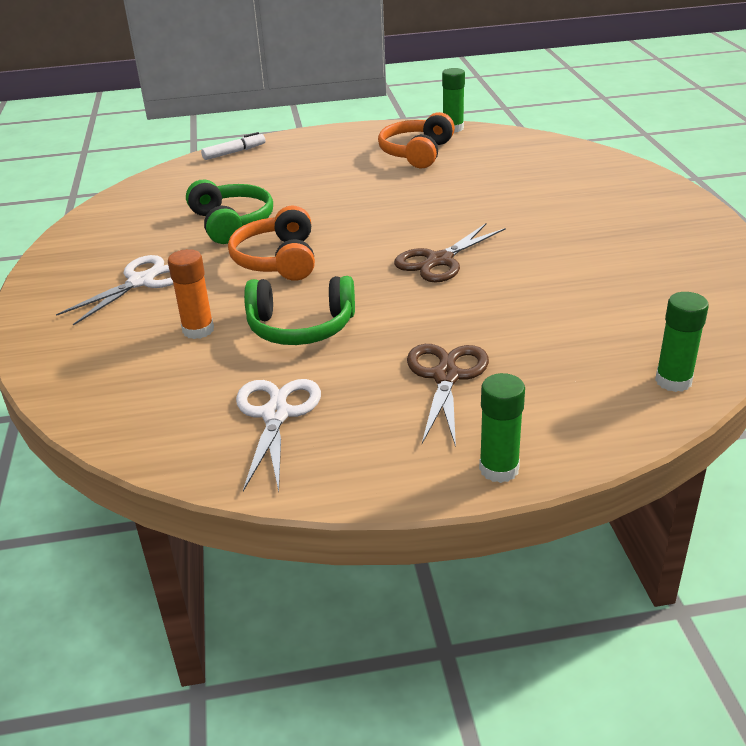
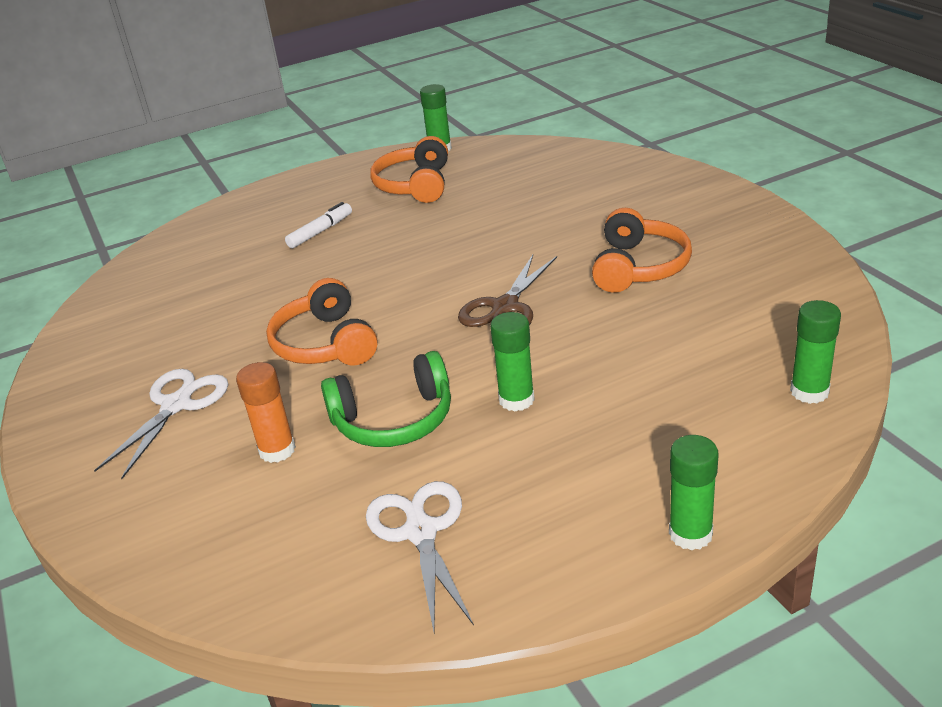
camera: 15 degrees left, 0 degrees up
green headphones [186,179,273,244] -> none
white marker [201,132,266,160] -> white marker moved to [285,202,352,248]
brown scissors [407,344,489,447] -> none
none -> green glue stick [490,312,535,412]
none -> orange headphones [592,208,692,293]

